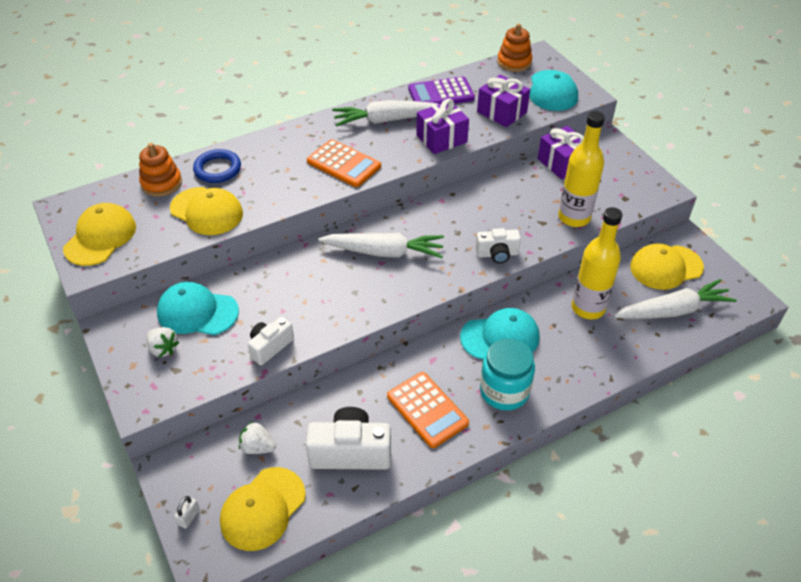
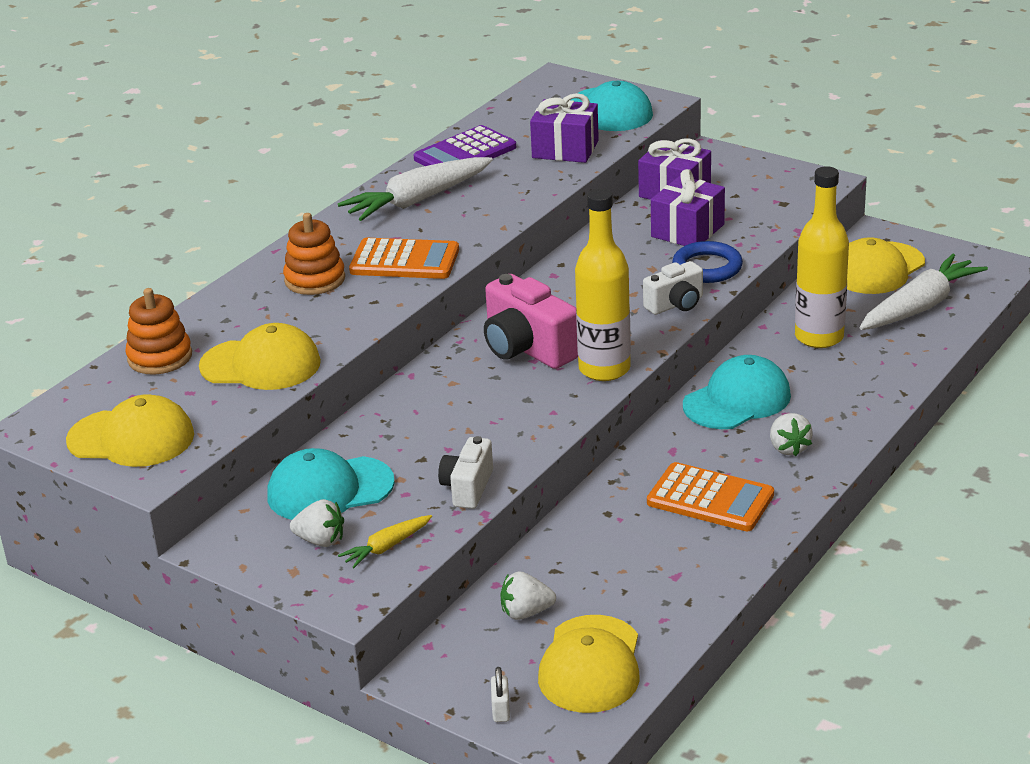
camera: 25 degrees left, 15 degrees down
yellow cap [63,203,136,266] -> yellow cap turned 105 degrees clockwise [66,394,194,467]
blue ring [193,149,241,183] -> blue ring moved to [672,241,743,283]
white camera [306,407,391,470] -> none
white carrot [318,233,444,258] -> pink camera [484,274,578,369]
purple gift [416,99,469,154] -> purple gift moved to [651,169,725,246]
turquoise jar [480,338,535,411] -> white strawberry [770,413,813,456]
orange stacking toy [497,23,532,72] -> orange stacking toy moved to [283,213,345,295]
yellow bottle [558,111,605,227] -> yellow bottle moved to [575,188,631,381]
none -> yellow carrot [338,515,432,568]

